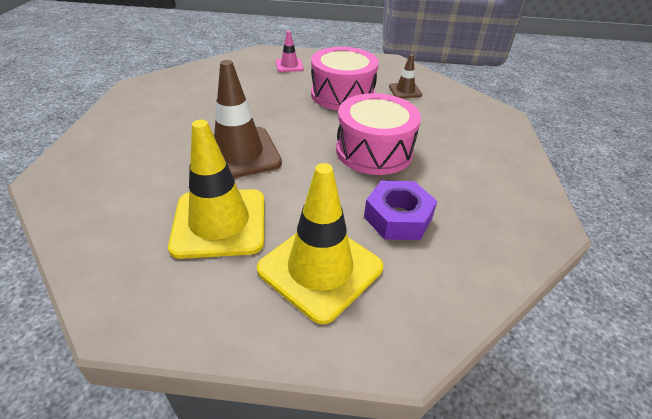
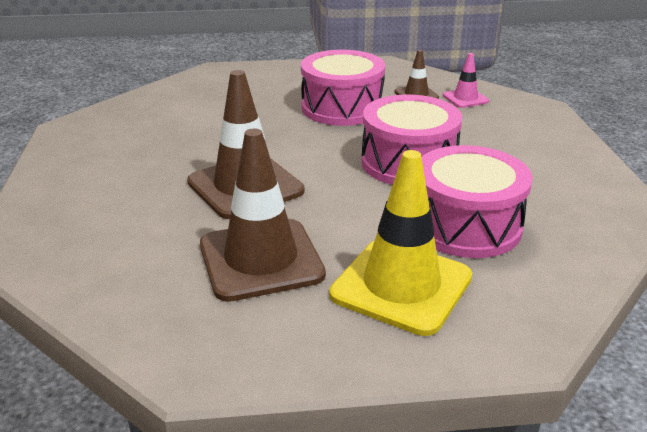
camera: 10 degrees left, 10 degrees down
yellow traffic cone [168,120,264,259] -> brown traffic cone [200,129,326,302]
pink traffic cone [276,31,304,72] -> pink traffic cone moved to [443,53,489,108]
purple nut [364,180,437,240] -> pink drum [422,145,533,258]

